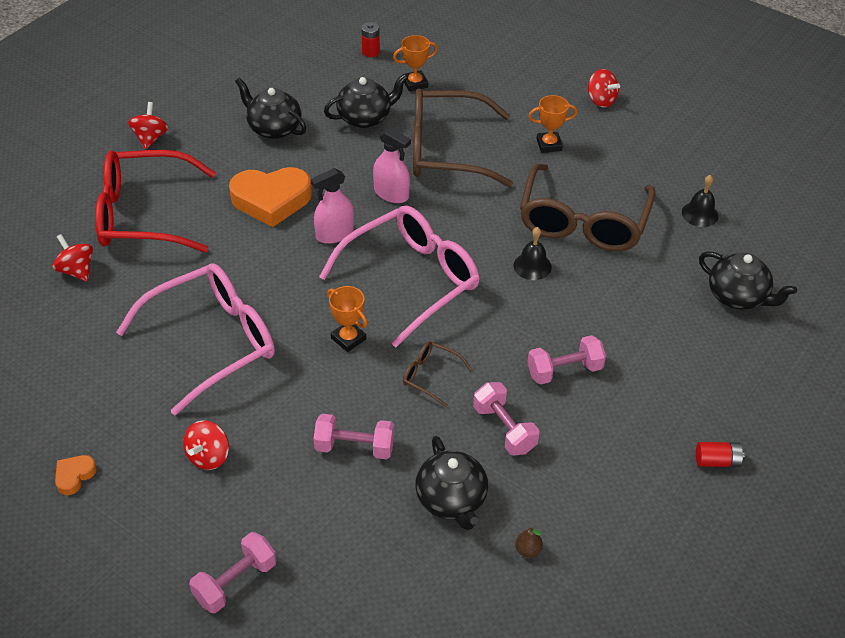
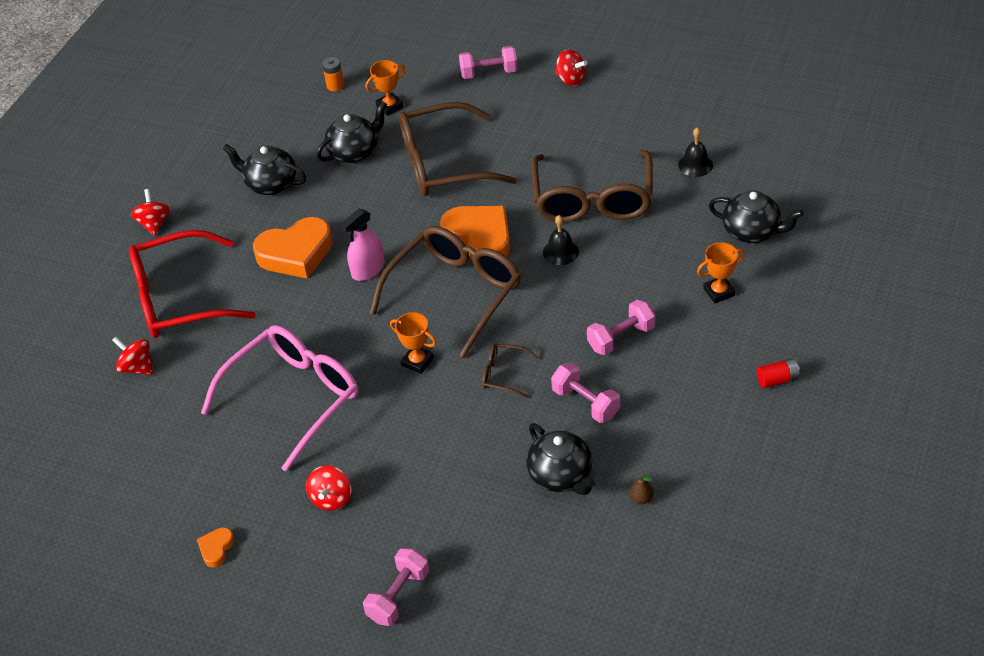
camera: 10 degrees left, 0 degrees up
pink dumbbell [314,414,394,459] -> pink dumbbell moved to [459,46,518,79]
pink glasses [319,205,480,348] -> brown glasses [370,226,521,358]
red battery [361,22,380,57] -> orange battery [322,57,344,91]
pink spray bottle [373,128,411,203] -> none
orange trophy [528,95,577,153] -> orange trophy moved to [697,242,745,303]
none -> orange heart [440,206,510,260]

